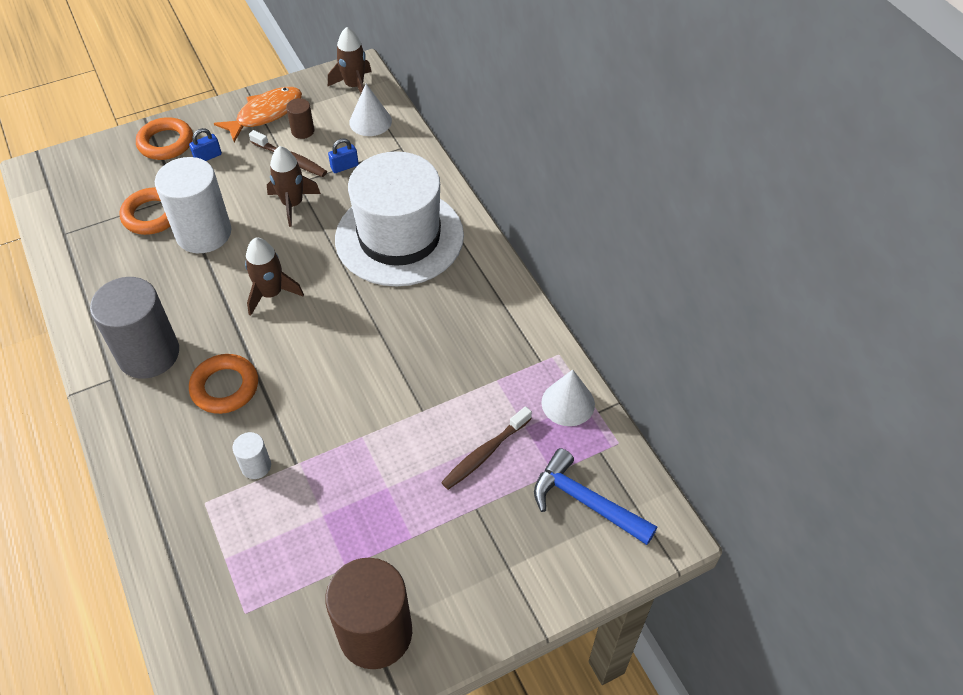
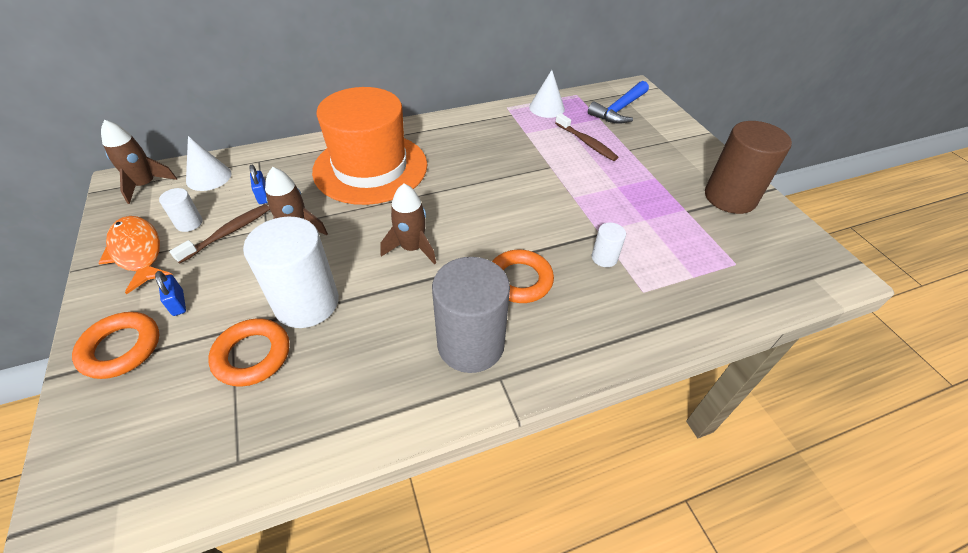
camera: 85 degrees left, 5 degrees down
brown cylinder [286,98,314,139] -> white cylinder [159,188,202,232]
white hat [335,151,464,286] -> orange hat [312,87,427,205]

